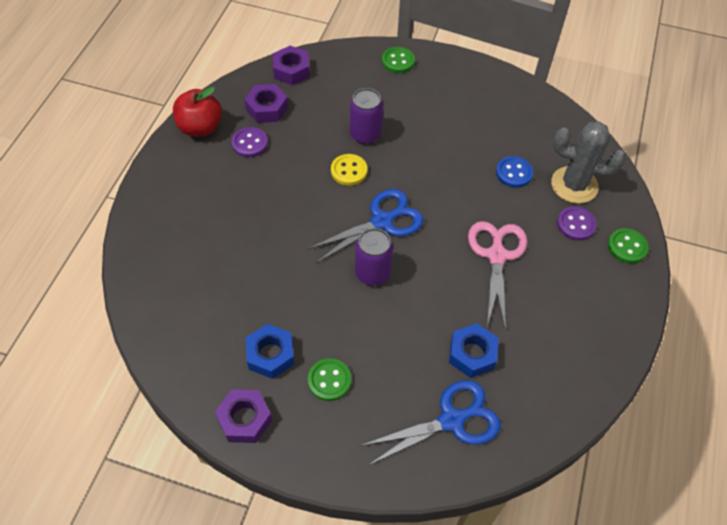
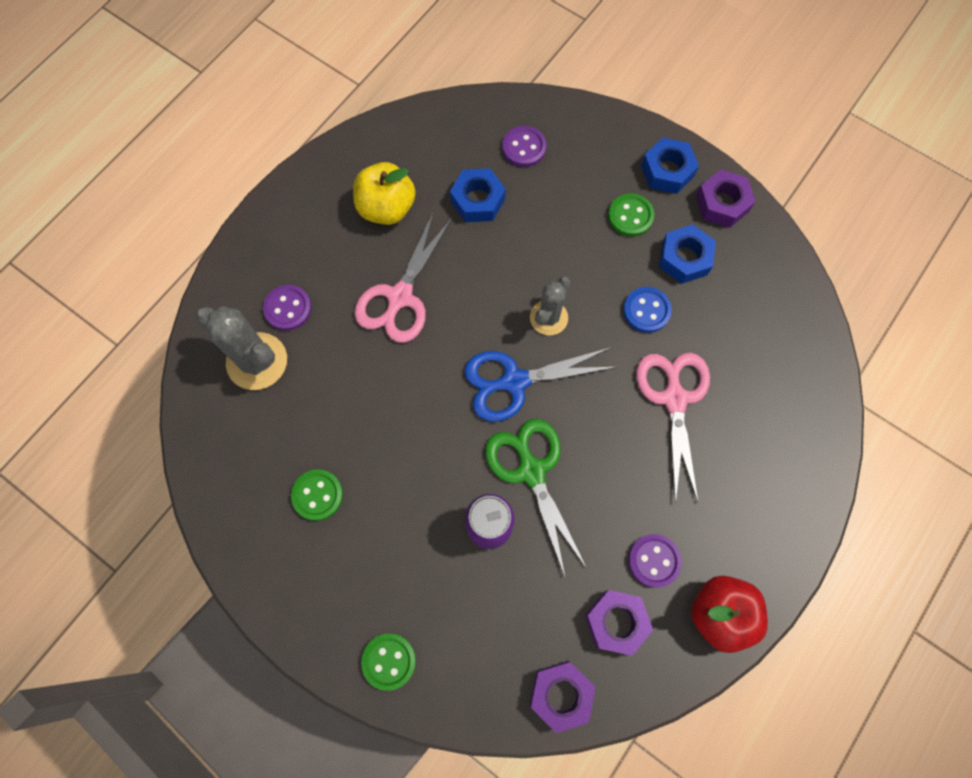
camera: 160 degrees left, 15 degrees up
yellow button [331,154,367,186] -> green scissors [485,419,587,576]
purple can [355,228,393,286] -> grey cactus [530,276,570,336]
blue scissors [360,380,501,466] -> purple button [502,126,546,167]
blue button [496,156,533,188] -> blue button moved to [623,287,672,333]
green button [608,228,649,263] -> green button moved to [291,469,343,521]
none -> yellow apple [353,162,416,225]
none -> pink scissors [636,353,710,503]
none -> blue nut [641,137,699,194]

